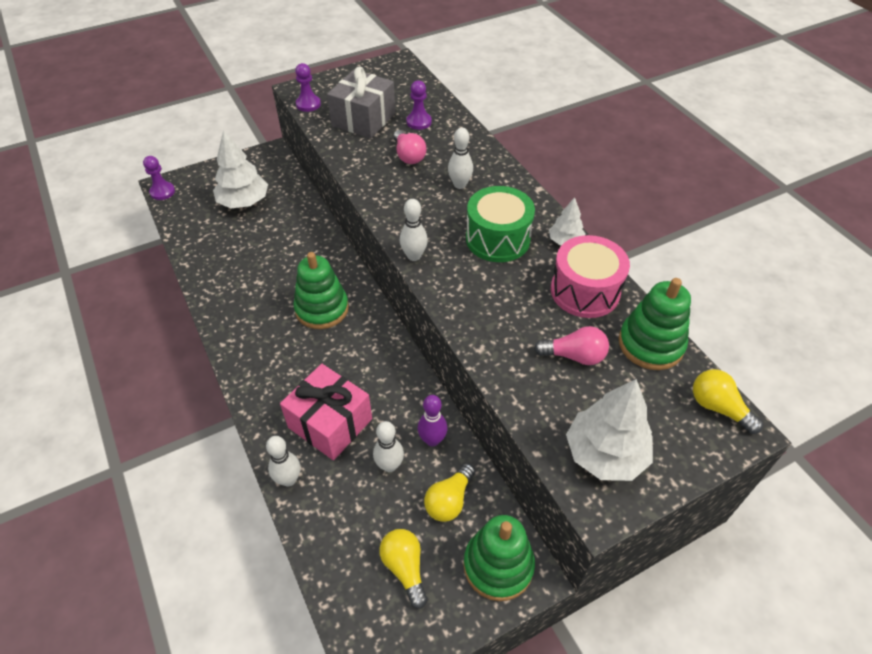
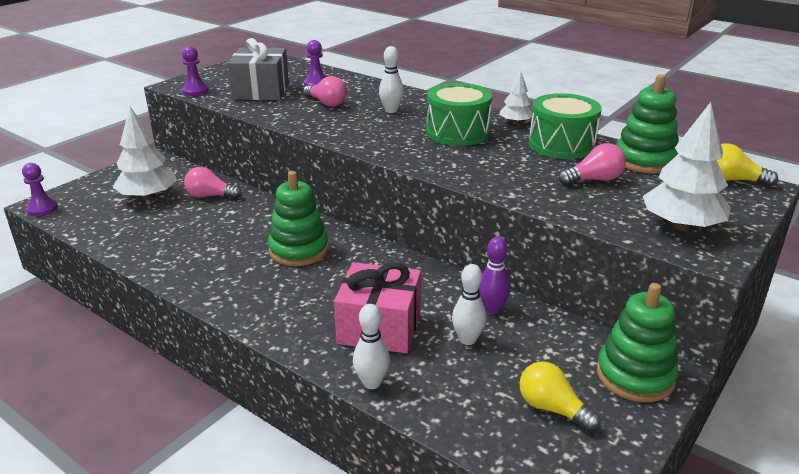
camera: 25 degrees left, 20 degrees down
white bowling pin [400,199,428,261] -> none
yellow light bulb [424,463,475,522] -> none
pink drum [551,235,630,318] -> green drum [529,93,602,159]
none -> pink light bulb [184,167,242,199]

